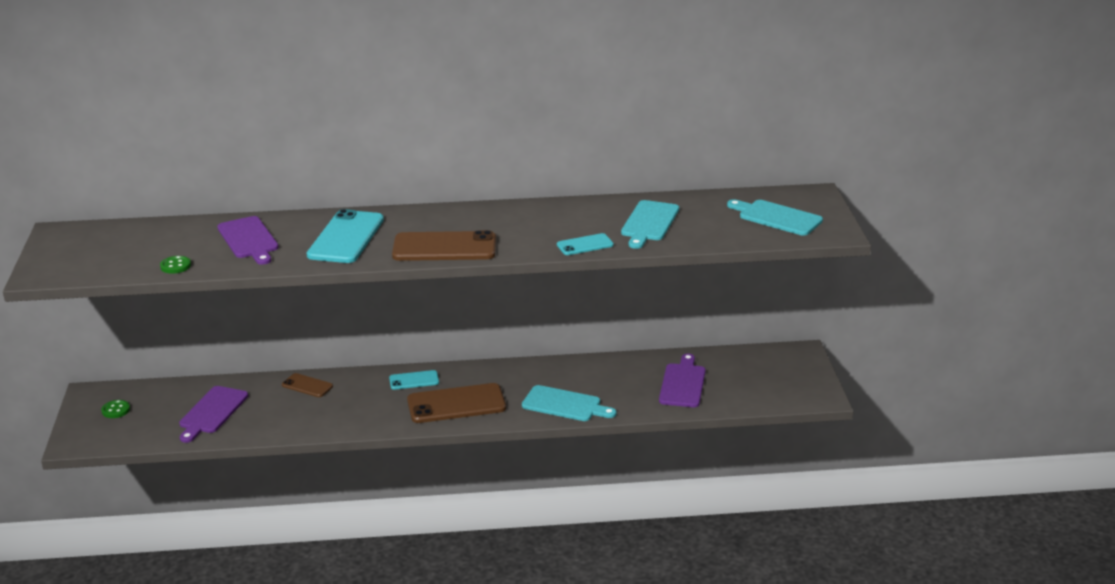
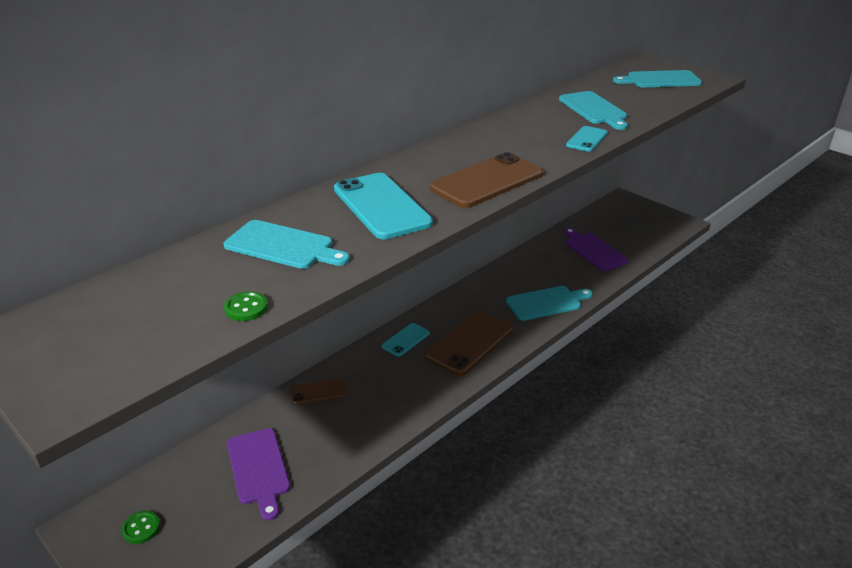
camera: 40 degrees left, 5 degrees up
purple cutting board [217,216,279,265] -> turquoise cutting board [224,220,350,269]

